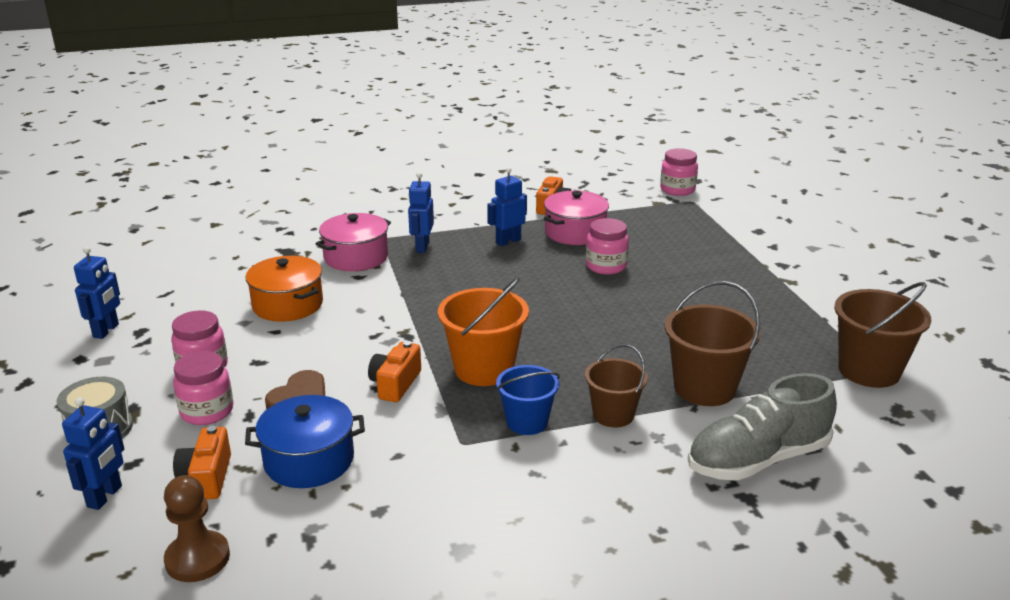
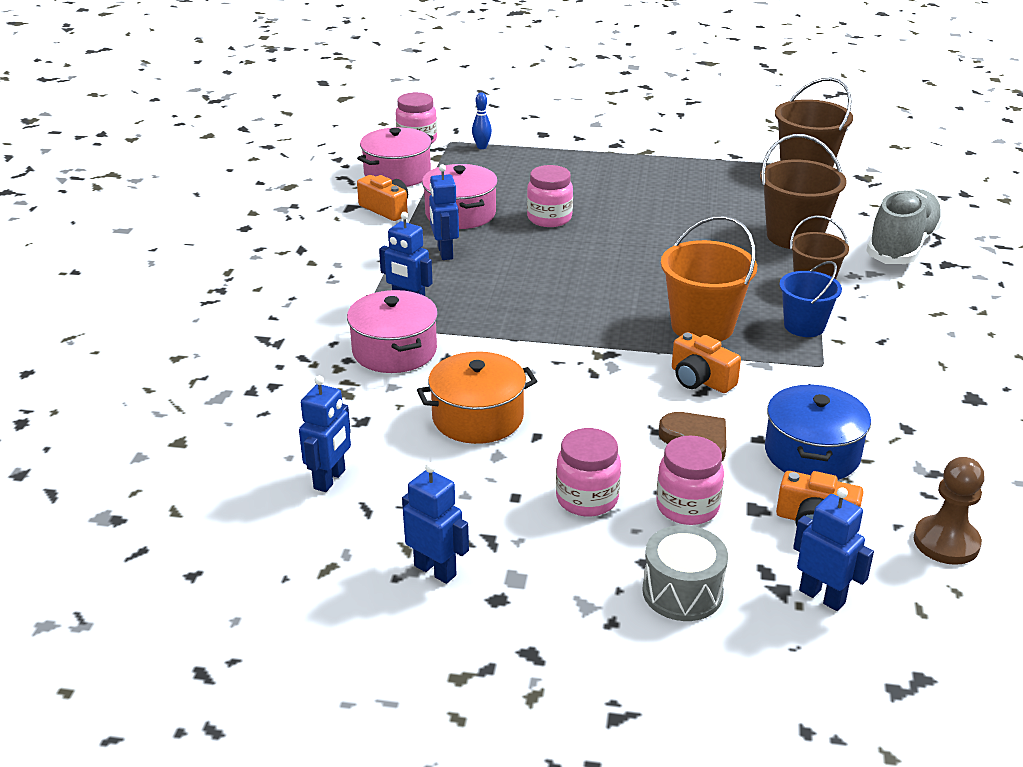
camera: 65 degrees left, 5 degrees up
grey shoe [688,373,837,481] -> grey shoe turned 150 degrees counterclockwise [866,189,944,264]
none -> blue robot [299,376,351,492]
none -> pink pot [357,127,434,187]
none -> blue bowling pin [472,92,492,149]

